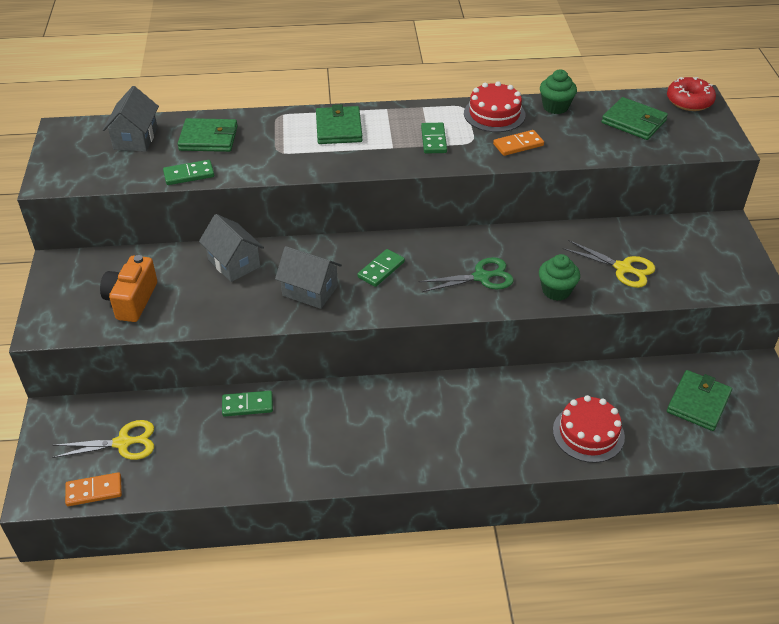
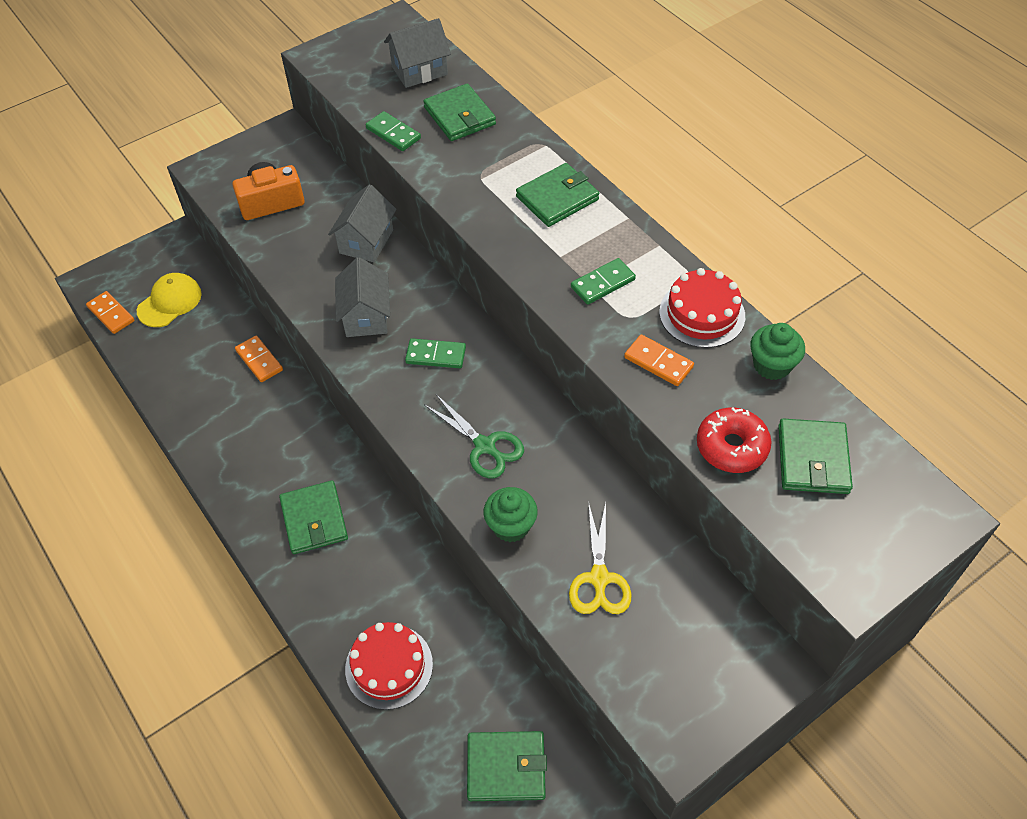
camera: 60 degrees right, 10 degrees up
yellow scissors [52,420,154,460] -> yellow cap [137,273,202,327]
green domino [222,391,273,417] -> orange domino [235,336,283,382]
red donut [667,77,716,111] -> red donut moved to [697,407,772,473]
none -> green wallet [279,480,348,554]

